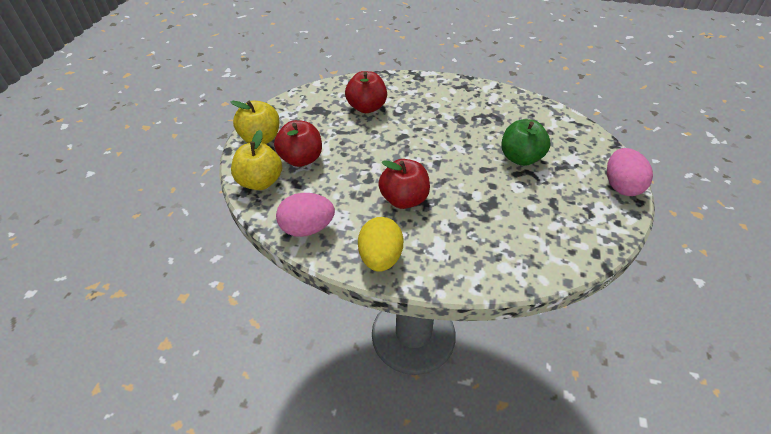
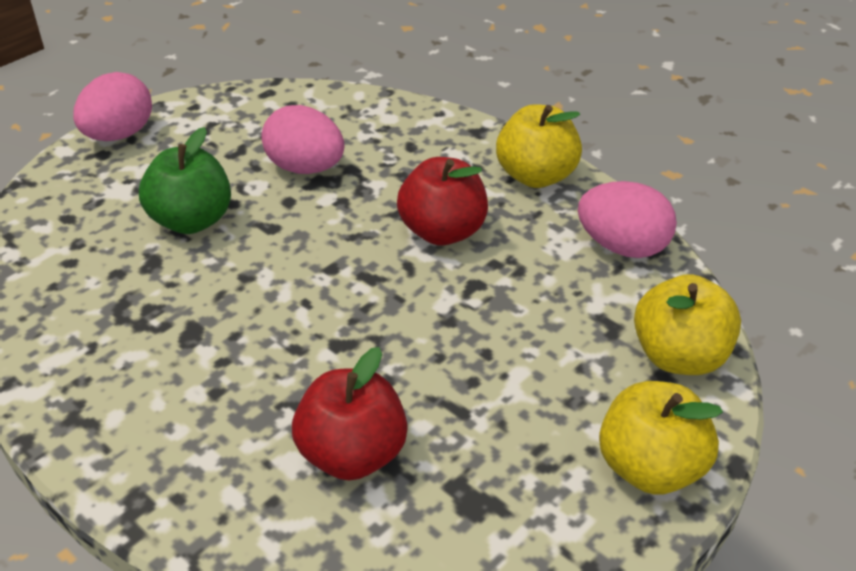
camera: 150 degrees left, 5 degrees down
red apple [274,120,322,167] -> none
yellow egg [358,217,404,272] -> yellow apple [496,104,582,188]
none -> pink egg [262,105,344,174]

